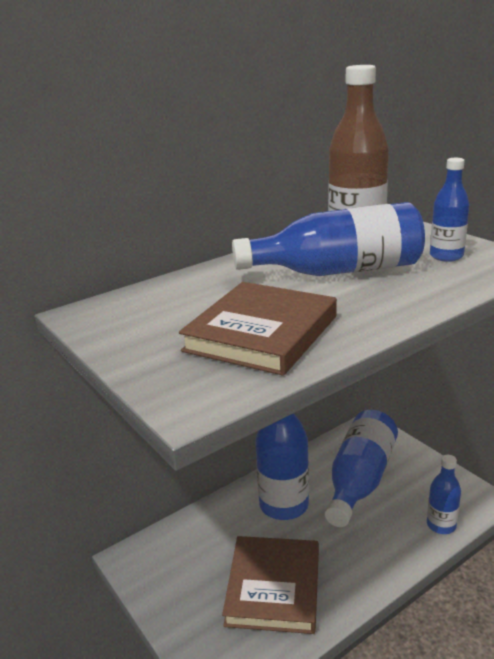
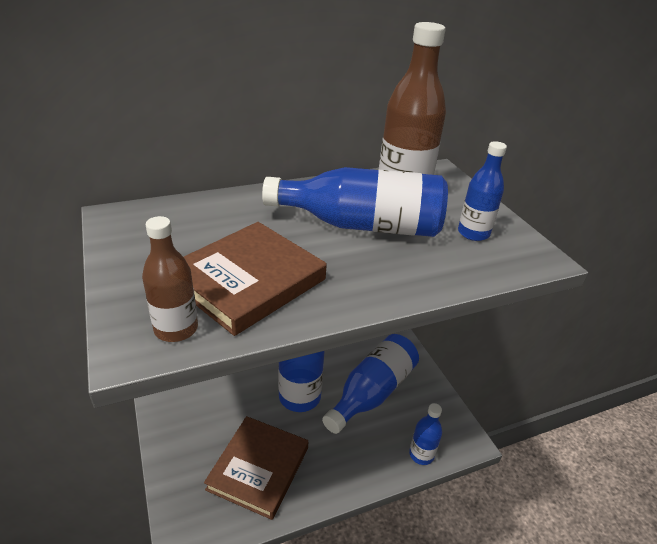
camera: 10 degrees right, 10 degrees up
none -> brown bottle [142,216,198,342]

